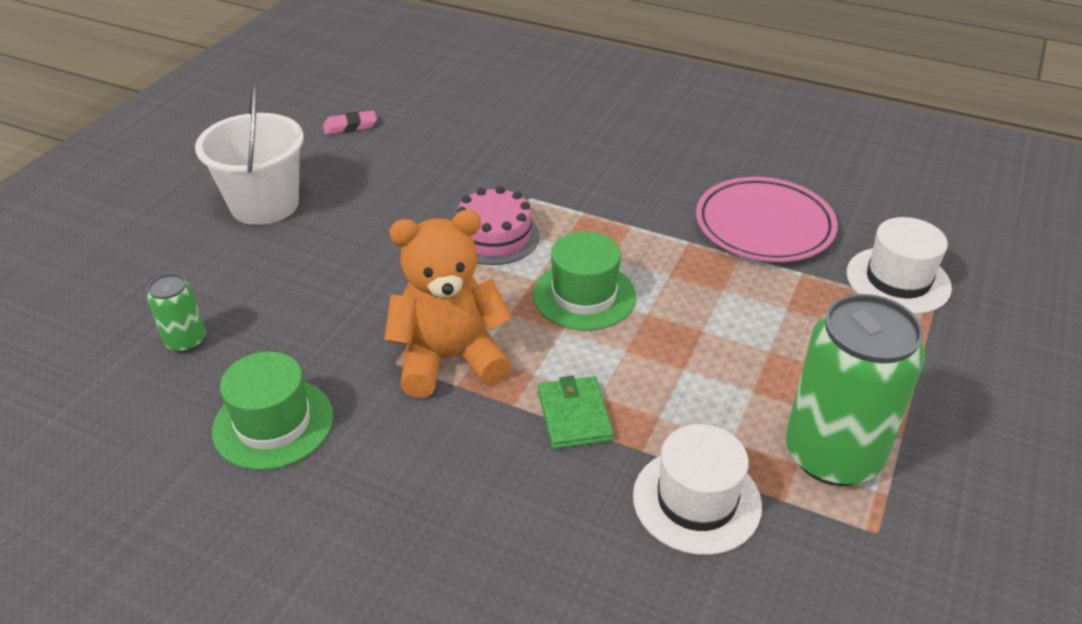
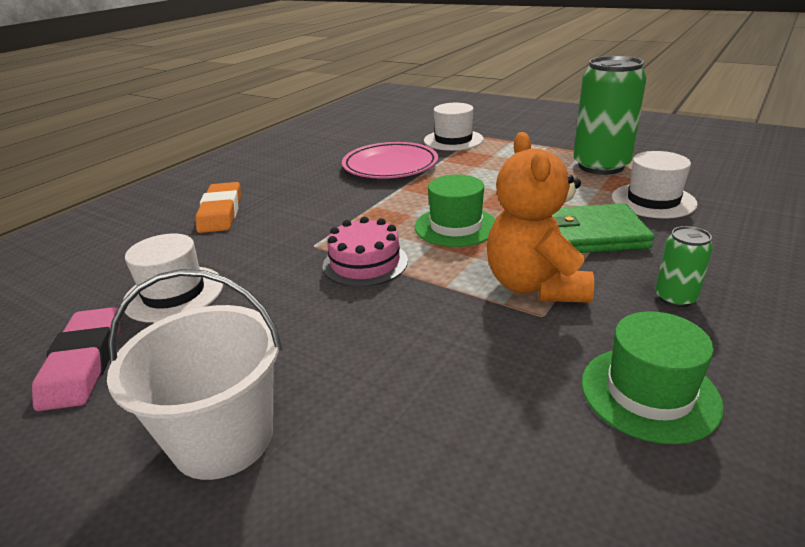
camera: 80 degrees left, 10 degrees down
green can [147,273,206,353] -> green can moved to [655,226,713,307]
pink eraser [323,110,377,135] -> pink eraser [32,307,121,411], size x1.74
green wallet [538,376,614,449] -> green wallet [552,203,654,253], size x1.59
none -> white hat [123,233,223,323]
none -> orange eraser [195,182,241,233]

